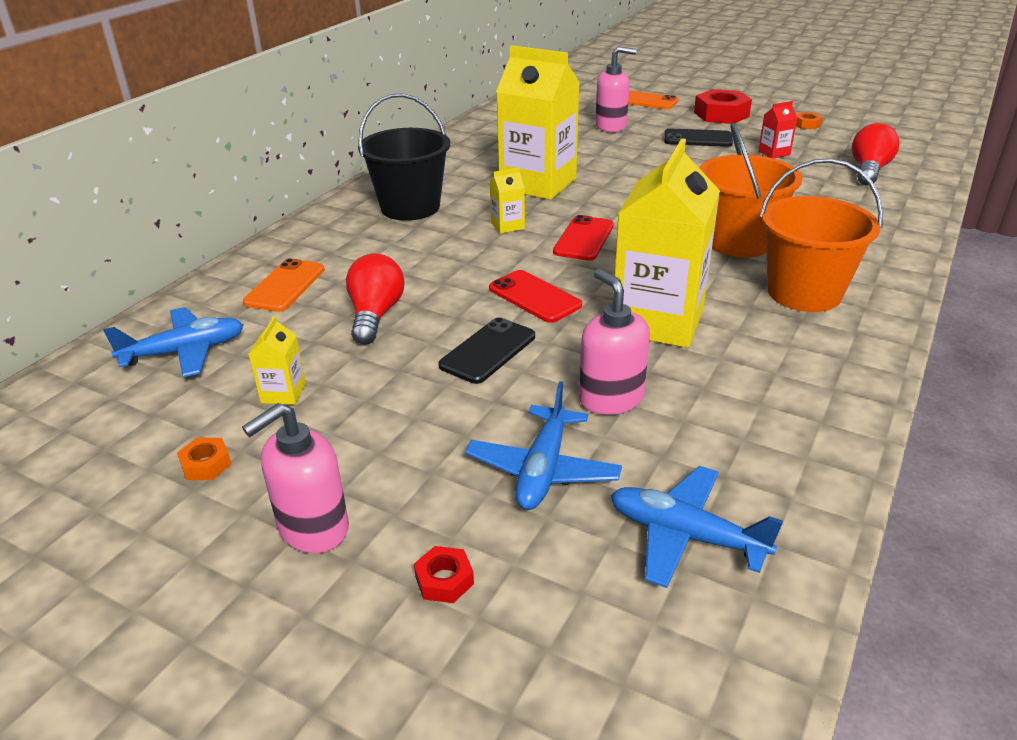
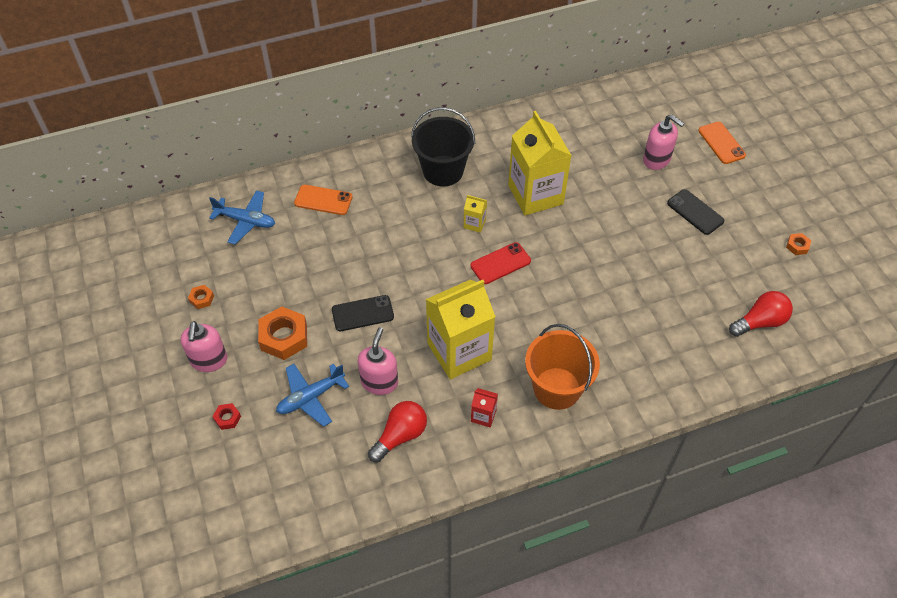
camera: 40 degrees right, 20 degrees up
pink soap dispenser [242,403,349,553] -> pink soap dispenser turned 90 degrees counterclockwise [181,321,227,372]
orange phone [243,258,325,312] -> orange phone turned 45 degrees clockwise [294,185,353,215]
yellow carton [249,316,306,405] -> none
red light bulb [346,253,404,345] -> red light bulb moved to [368,401,427,462]
red phone [489,270,582,323] -> none
blue plane [611,466,783,588] -> none
red nut [694,89,752,124] -> none
orange bucket [699,122,803,258] -> none
red carton [758,101,797,159] -> red carton moved to [471,388,498,427]
none -> orange nut [258,306,307,360]

